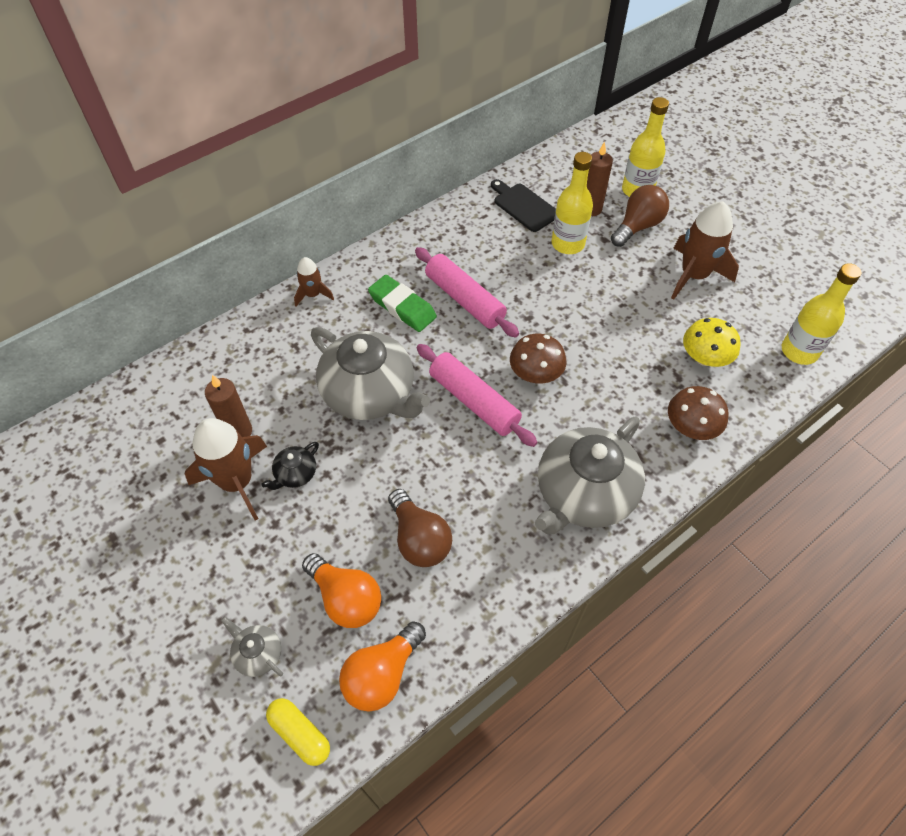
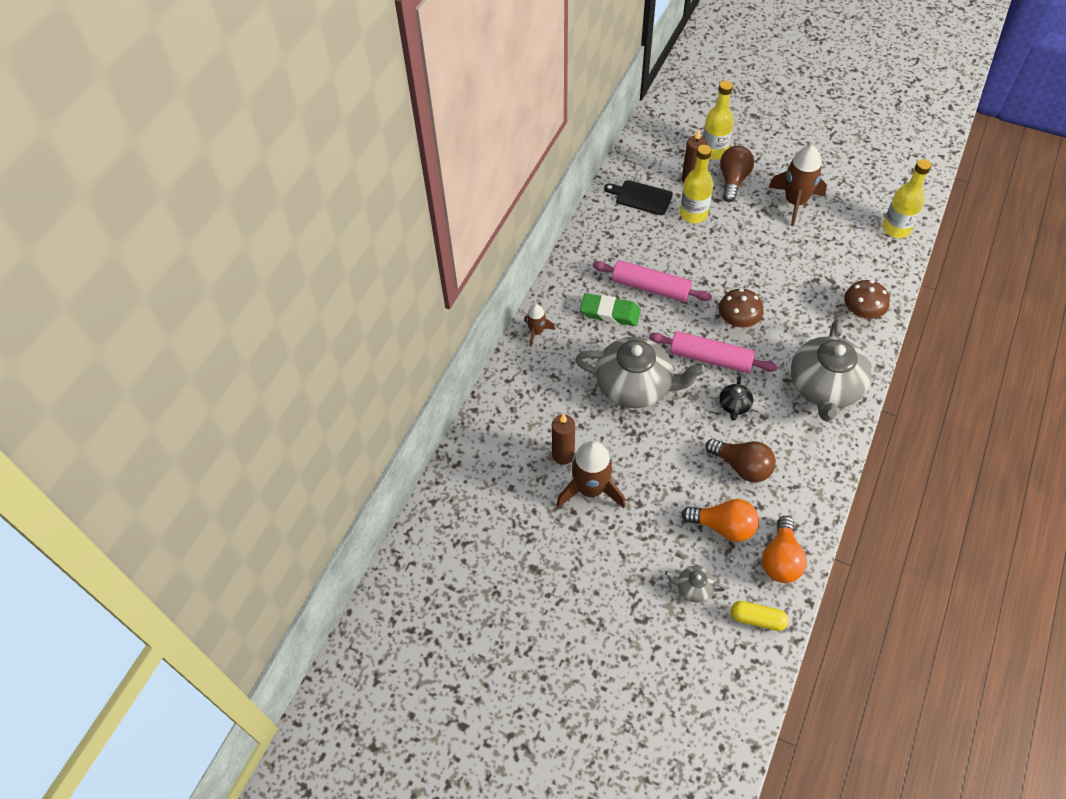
camera: 25 degrees left, 0 degrees up
black teapot [262,442,319,490] -> black teapot moved to [719,376,753,420]
yellow mushroom [683,318,741,367] -> none

